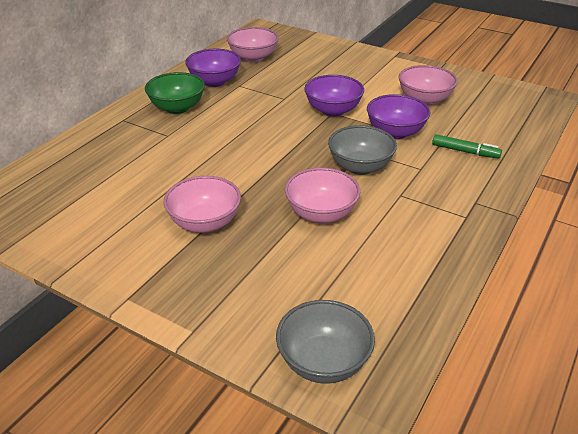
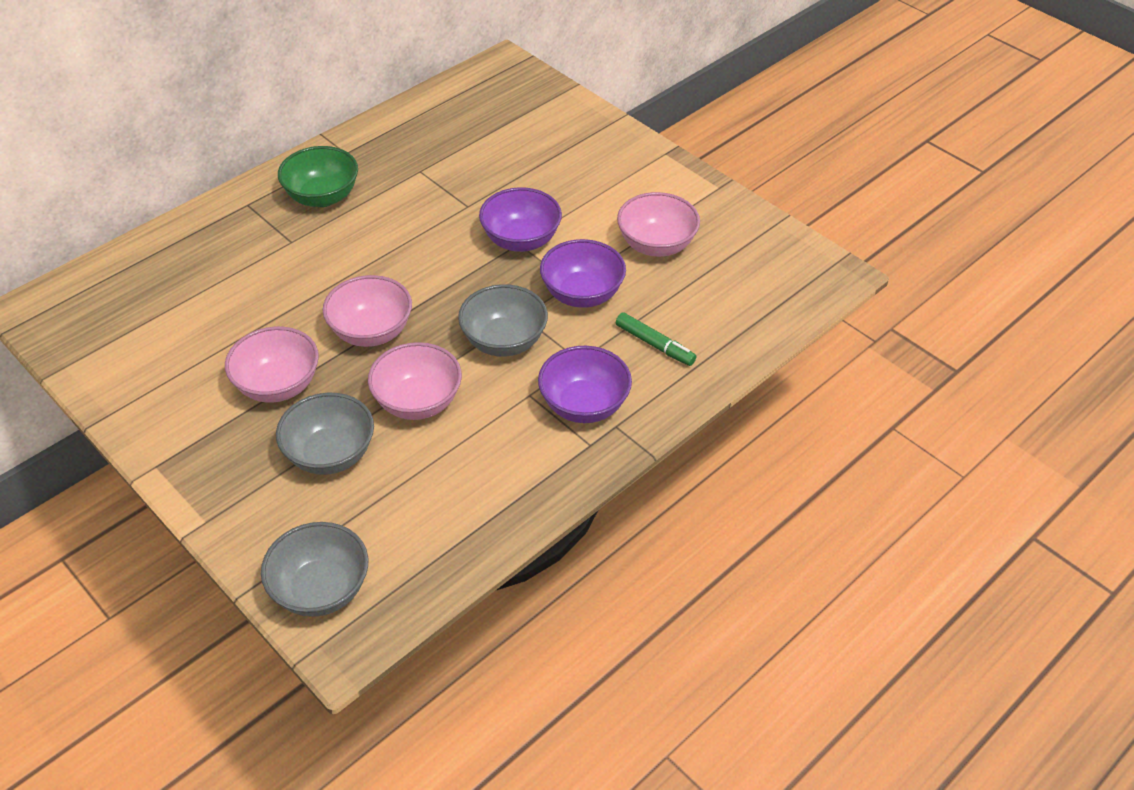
camera: 15 degrees right, 10 degrees up
purple bowl [185,49,241,87] -> purple bowl moved to [538,346,632,423]
pink bowl [227,27,278,63] -> pink bowl moved to [323,275,412,347]
none -> grey bowl [276,393,374,475]

